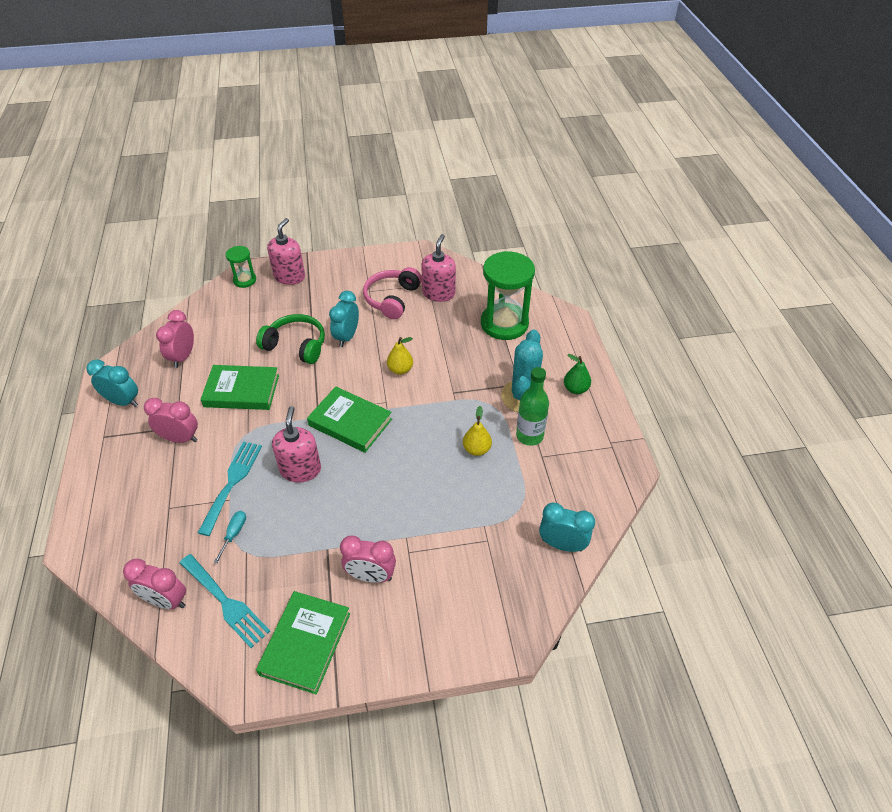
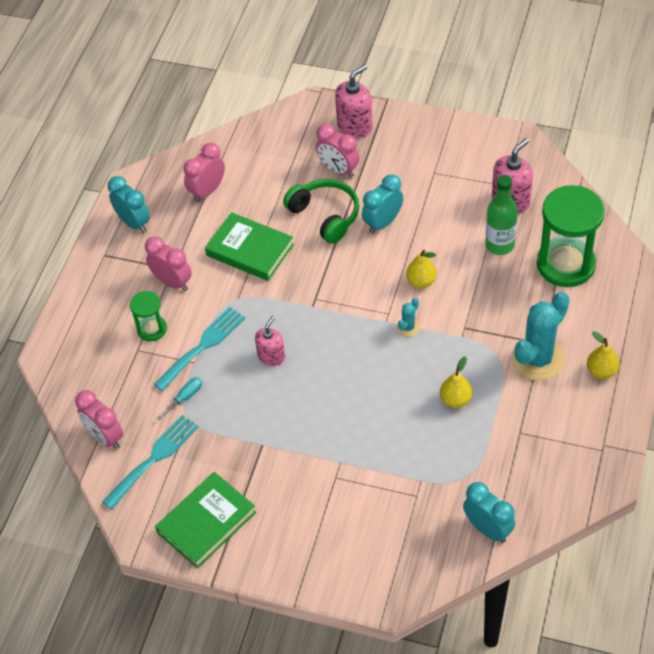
camera: 30 degrees right, 5 degrees up
turquoise fork [180,554,270,648] -> turquoise fork turned 120 degrees counterclockwise [102,415,199,510]
green hourglass [226,246,256,288] -> green hourglass moved to [130,291,167,341]
pink soap dispenser [272,406,321,483] -> pink soap dispenser [255,316,285,366], size x0.66
green book [307,387,392,453] -> none
pink clock [340,536,396,583] -> pink clock moved to [316,124,360,178]
pink headphones [363,267,422,319] -> none
green bottle [516,367,549,446] -> green bottle moved to [485,175,518,255]
green pear [564,354,591,394] -> yellow pear [587,331,620,379]
none -> turquoise cactus [397,298,420,337]

